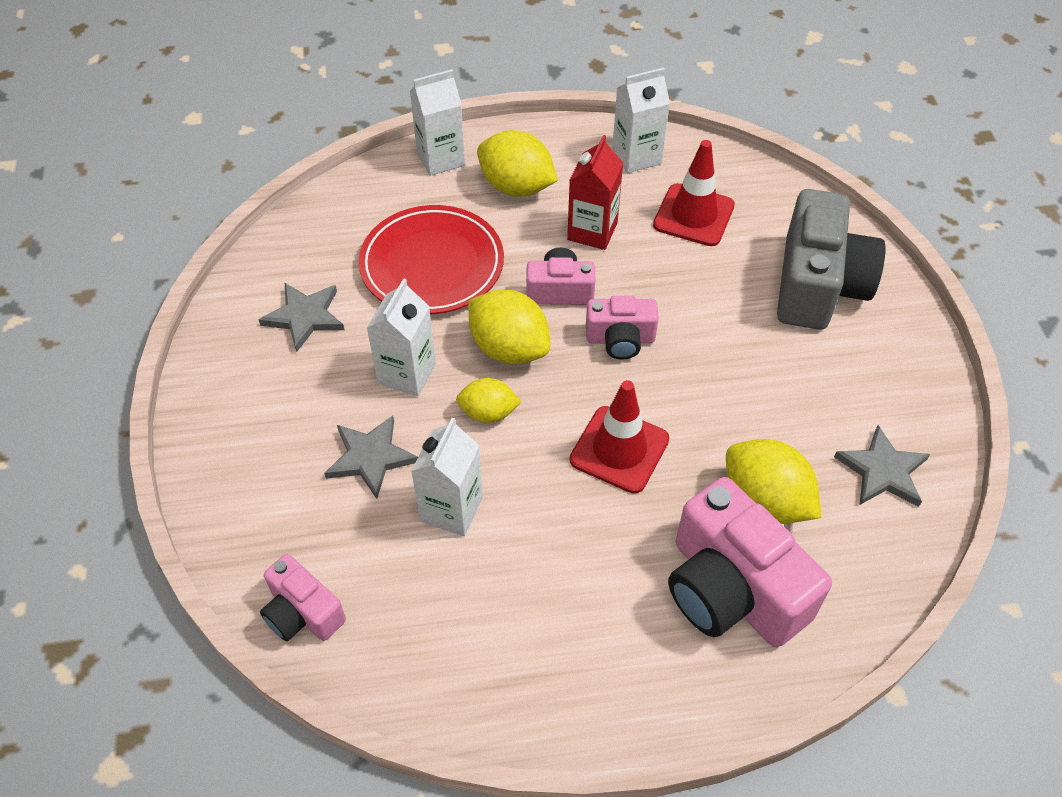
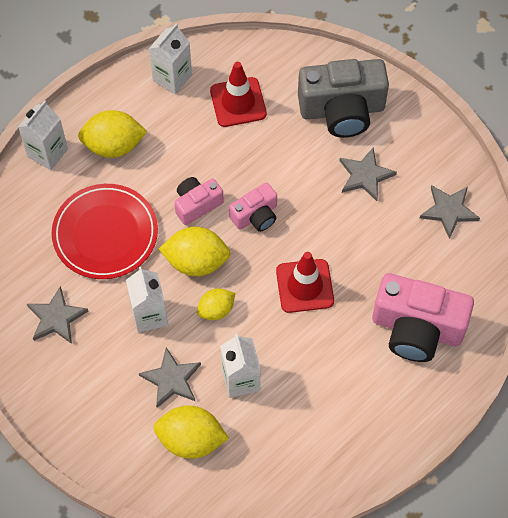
camera: 35 degrees left, 10 degrees up
pink camera [260,554,346,641] -> none
red carton [567,135,623,250] -> none
yellow lemon [726,439,821,524] -> yellow lemon moved to [153,405,229,459]
grey camera [777,189,885,330] -> grey camera turned 105 degrees clockwise [298,59,389,138]
none -> grey star [340,147,397,201]

